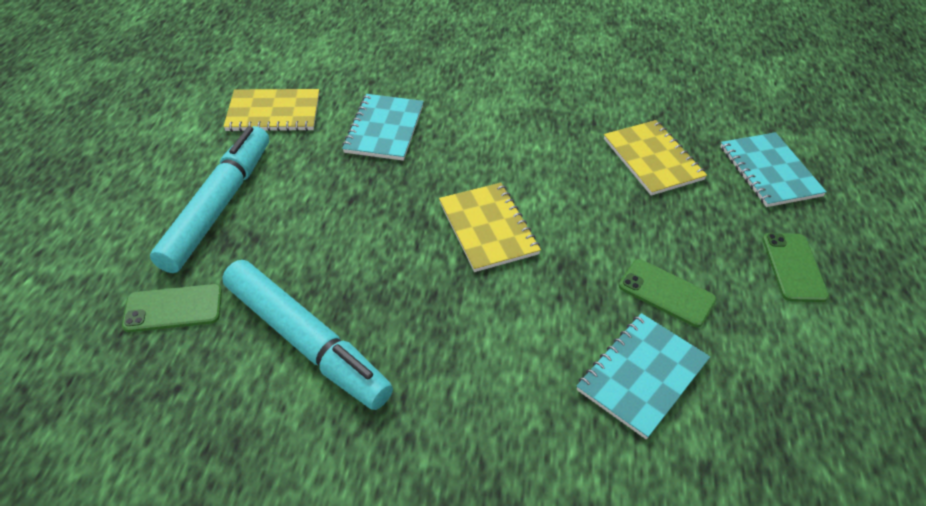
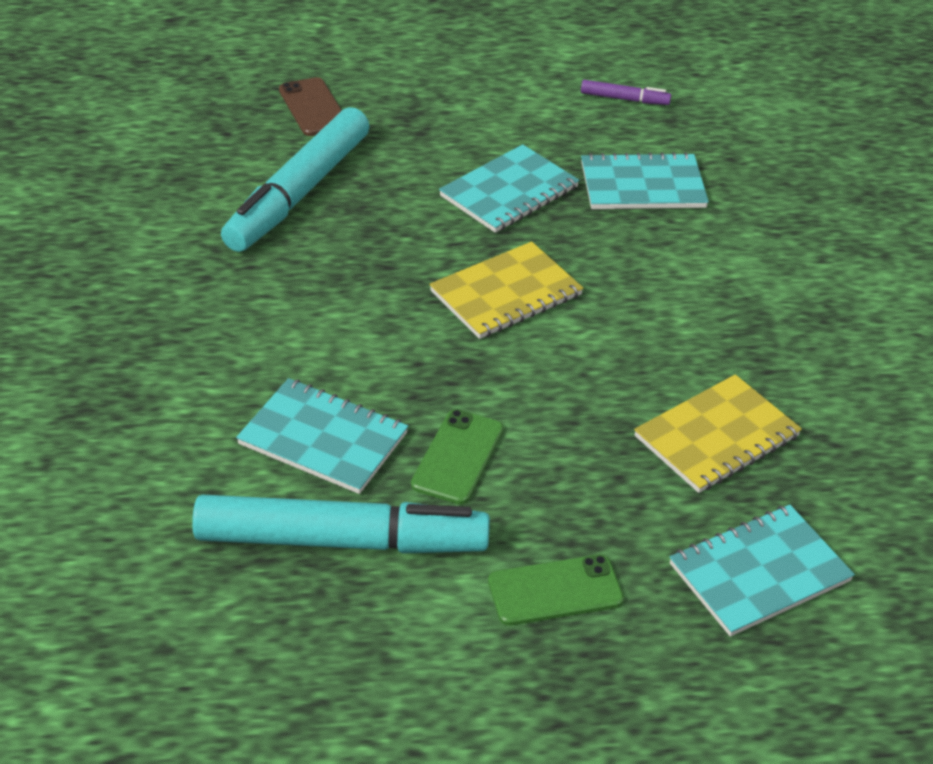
camera: 75 degrees right, 5 degrees down
green phone [122,284,222,332] -> brown phone [279,77,342,136]
turquoise marker [150,126,269,273] -> turquoise marker moved to [192,495,490,554]
yellow notebook [223,89,319,132] -> purple marker [581,80,671,105]
none -> turquoise notebook [439,144,579,233]

